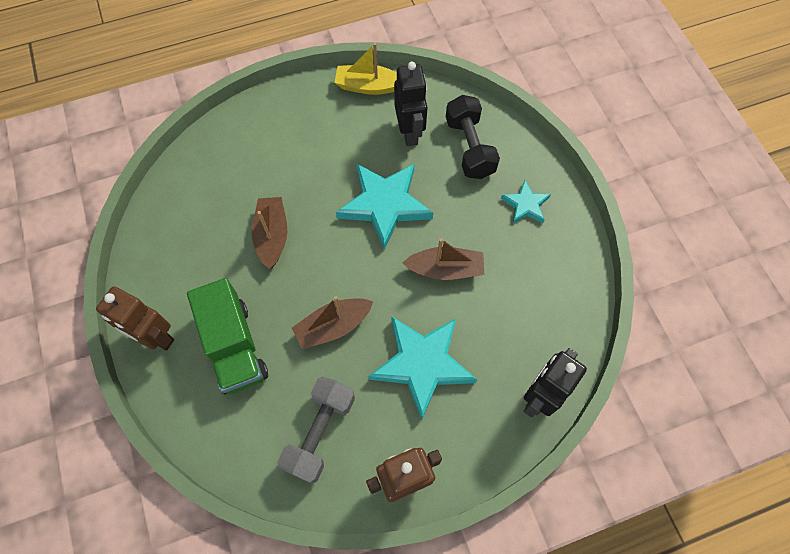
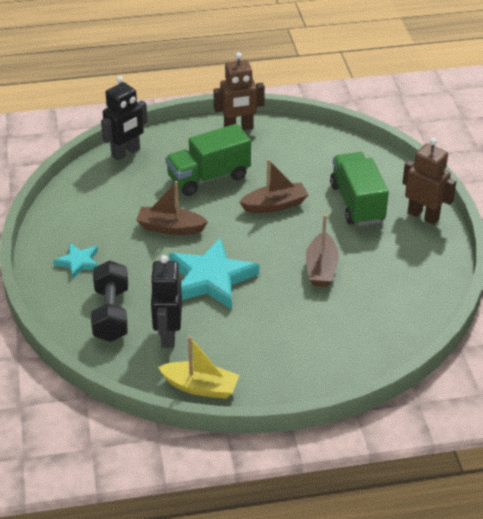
camera: 170 degrees left, 25 degrees down
grey dumbbell [277,376,355,484] -> none
turquoise star [369,317,477,420] -> green truck [165,124,251,196]

